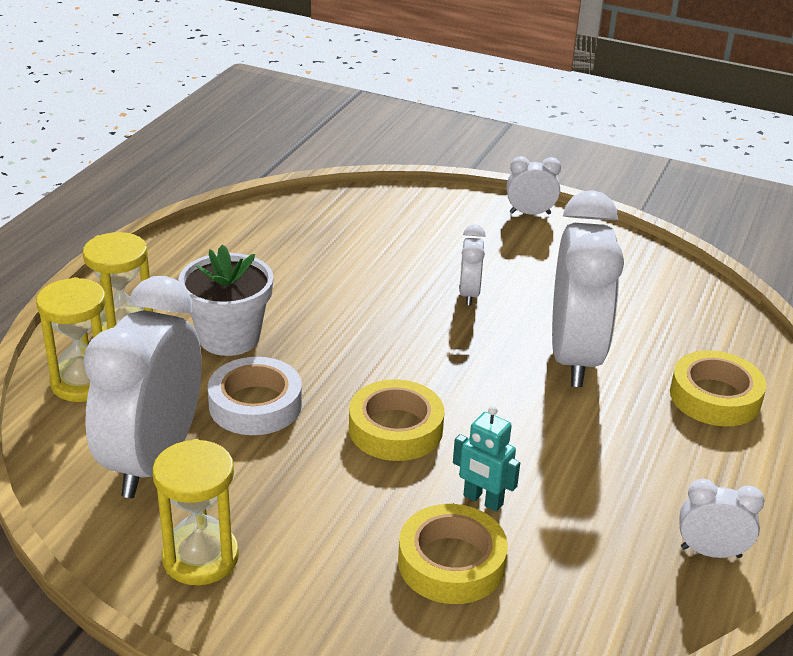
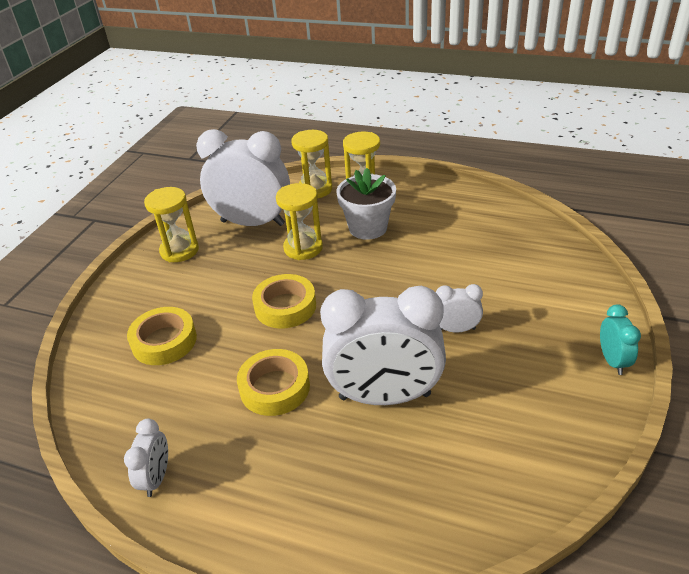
camera: 90 degrees right, 5 degrees up
white tape [208,357,302,435] -> yellow hourglass [276,183,323,260]
turquoise robot [453,406,520,512] -> none
white clock [506,156,561,215] -> turquoise clock [600,305,641,375]
yellow tape [670,351,766,426] -> yellow tape moved to [237,349,310,416]

